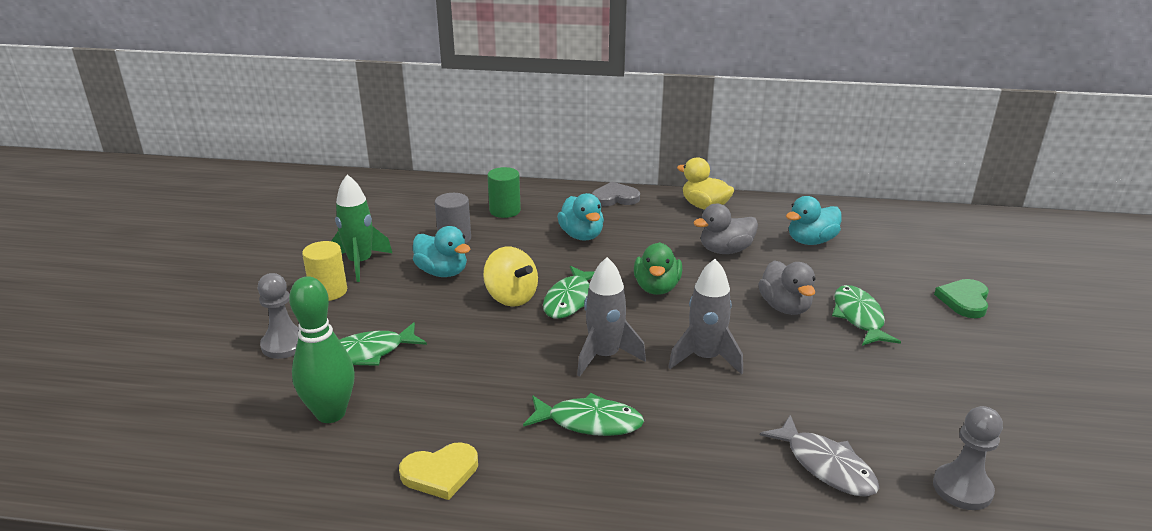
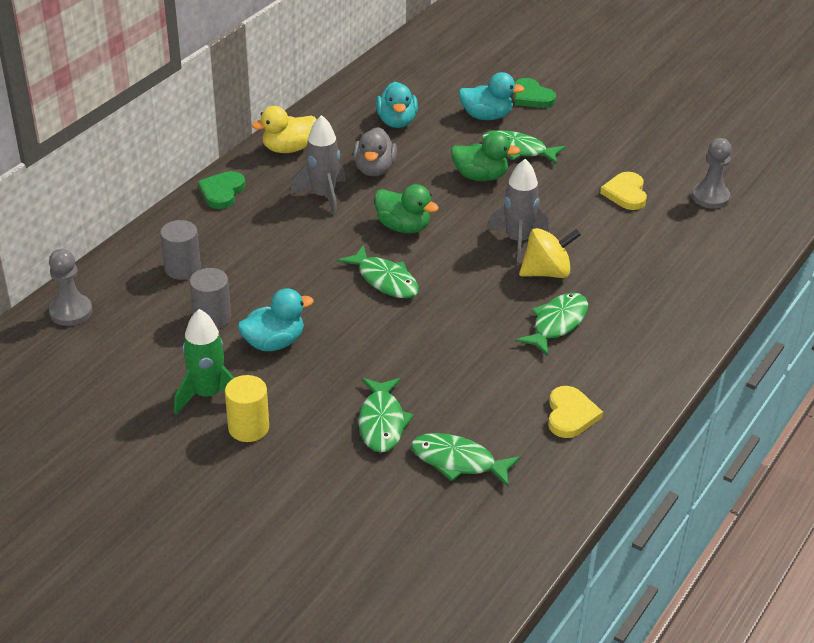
camera: 65 degrees left, 10 degrees up
grey pawn [258,273,300,359] -> grey pawn moved to [49,249,93,326]
green bowling pin [289,276,355,423] -> green fish [411,433,520,487]
yellow spinning top [483,247,538,307] -> yellow spinning top moved to [519,228,581,278]
green cylinder [487,167,521,218] -> grey cylinder [160,220,201,280]
turquoise duck [557,193,604,241] -> turquoise duck moved to [458,72,524,120]
grey rocket [577,257,646,377] -> grey rocket moved to [290,115,346,216]
grey heart [592,182,640,206] -> green heart [198,171,245,209]
grey duck [758,260,816,315] -> green duck [451,132,520,181]
grey fish [760,415,879,497] -> none
none -> yellow heart [600,172,647,210]

